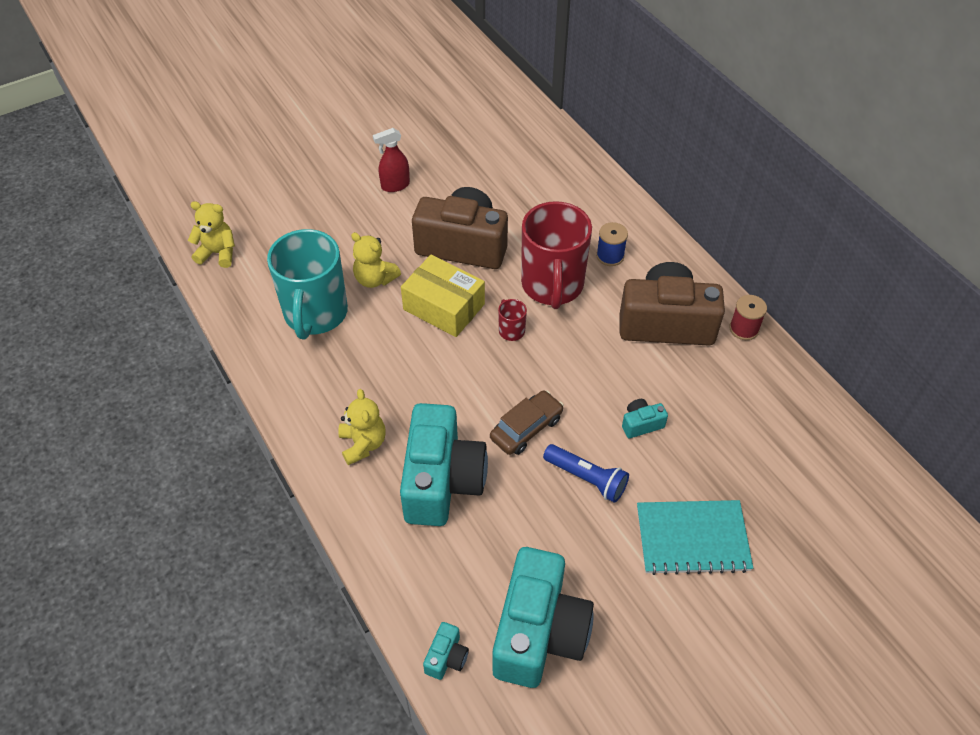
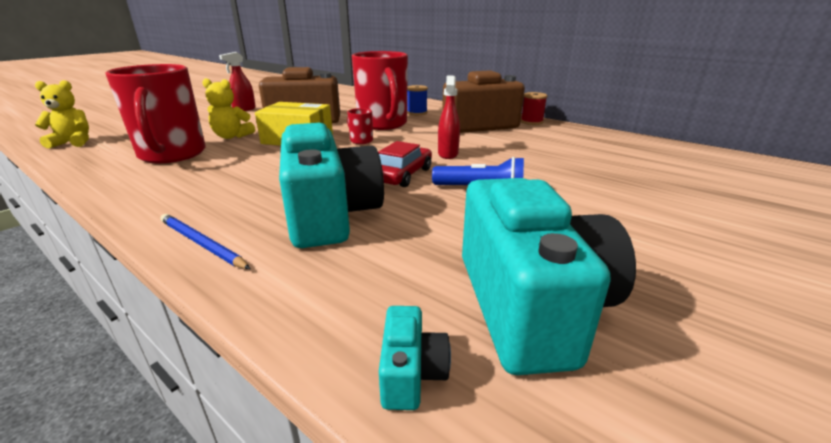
camera: 20 degrees left, 25 degrees down
turquoise mug [267,229,348,339] -> red mug [105,64,206,163]
yellow teddy bear [338,389,386,465] -> none
brown car [490,390,564,455] -> red car [378,141,432,187]
turquoise camera [622,399,668,438] -> none
turquoise notebook [637,500,753,575] -> none
none -> blue pencil [160,214,250,269]
none -> red spray bottle [438,76,460,159]

